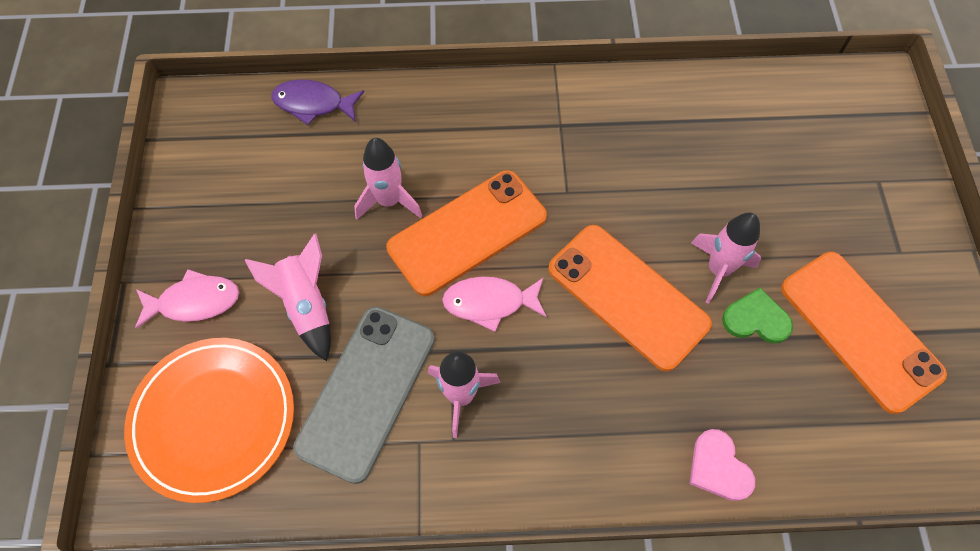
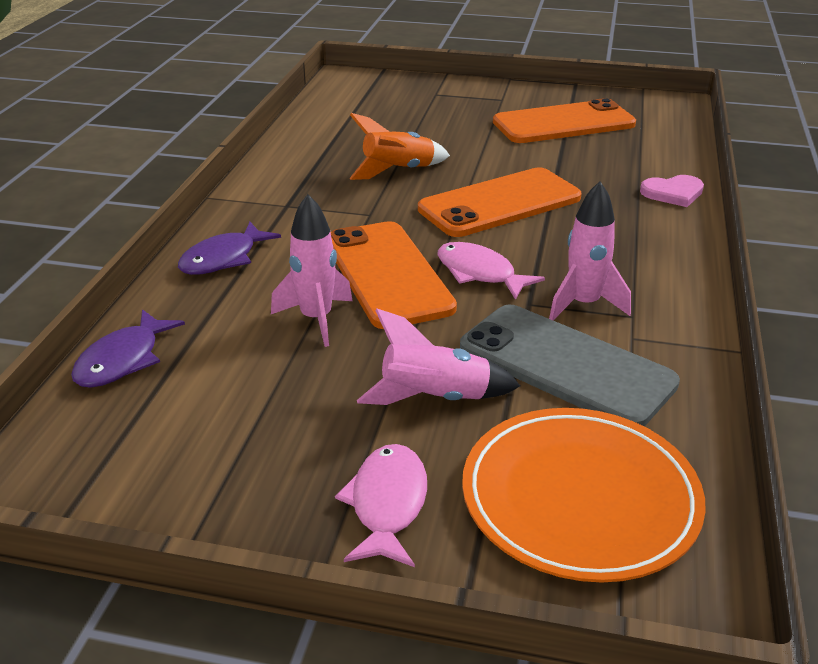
camera: 75 degrees left, 30 degrees down
pink fish [442,277,547,332] -> pink fish turned 120 degrees clockwise [438,242,545,300]
pink rocket [691,213,761,304] -> none
green heart [722,288,793,343] -> none
none -> purple fish [178,222,281,275]
none -> orange rocket [349,113,450,180]

